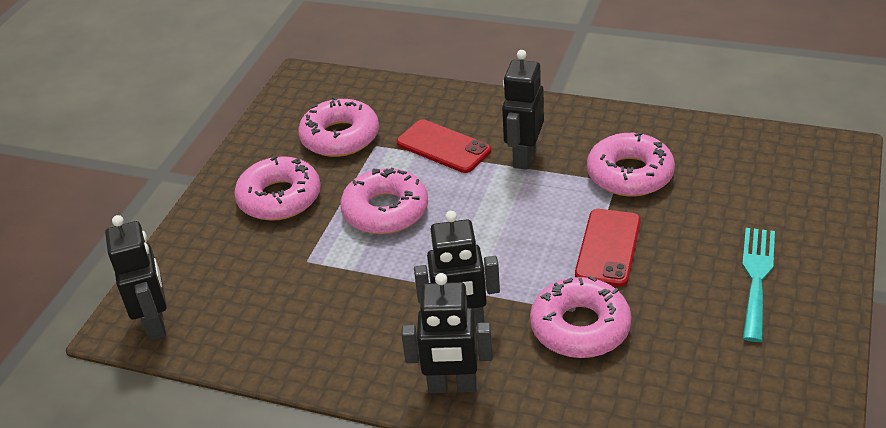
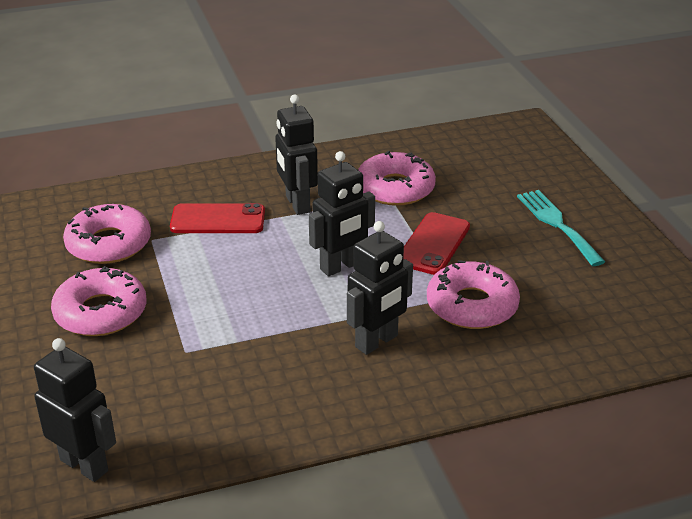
camera: 40 degrees left, 5 degrees down
pink donut [340,168,428,234] -> none
black robot [401,273,493,393] -> black robot moved to [309,151,375,276]
red phone [575,209,641,287] -> red phone turned 45 degrees clockwise [403,212,470,275]

